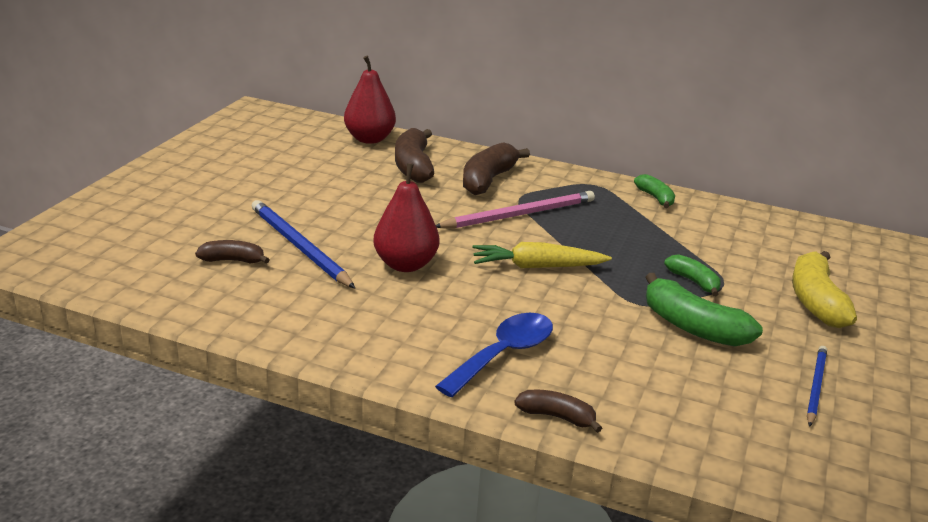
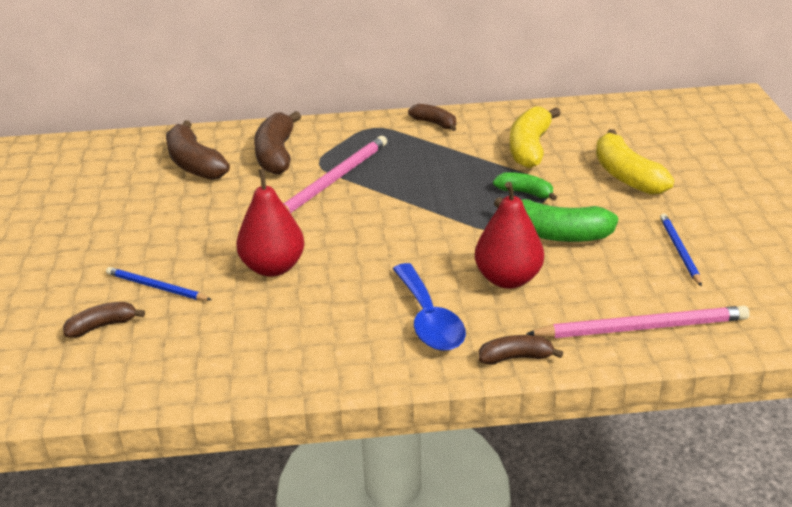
camera: 25 degrees left, 5 degrees up
blue pencil [252,200,356,289] -> blue pencil [106,267,211,301], size x0.59
red pear [344,56,396,144] -> red pear moved to [475,182,544,289]
blue spoon [435,313,553,397] -> blue spoon turned 150 degrees clockwise [393,263,466,351]
yellow carrot [472,242,612,268] -> none
green banana [634,174,675,208] -> brown banana [408,104,456,131]
none -> yellow banana [509,106,561,168]
none -> pink pencil [526,306,750,338]

